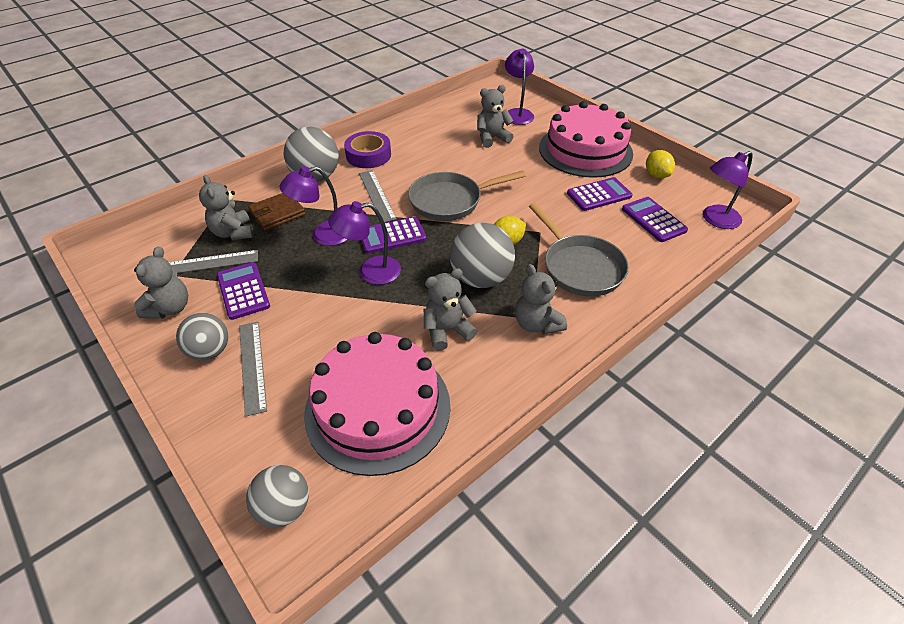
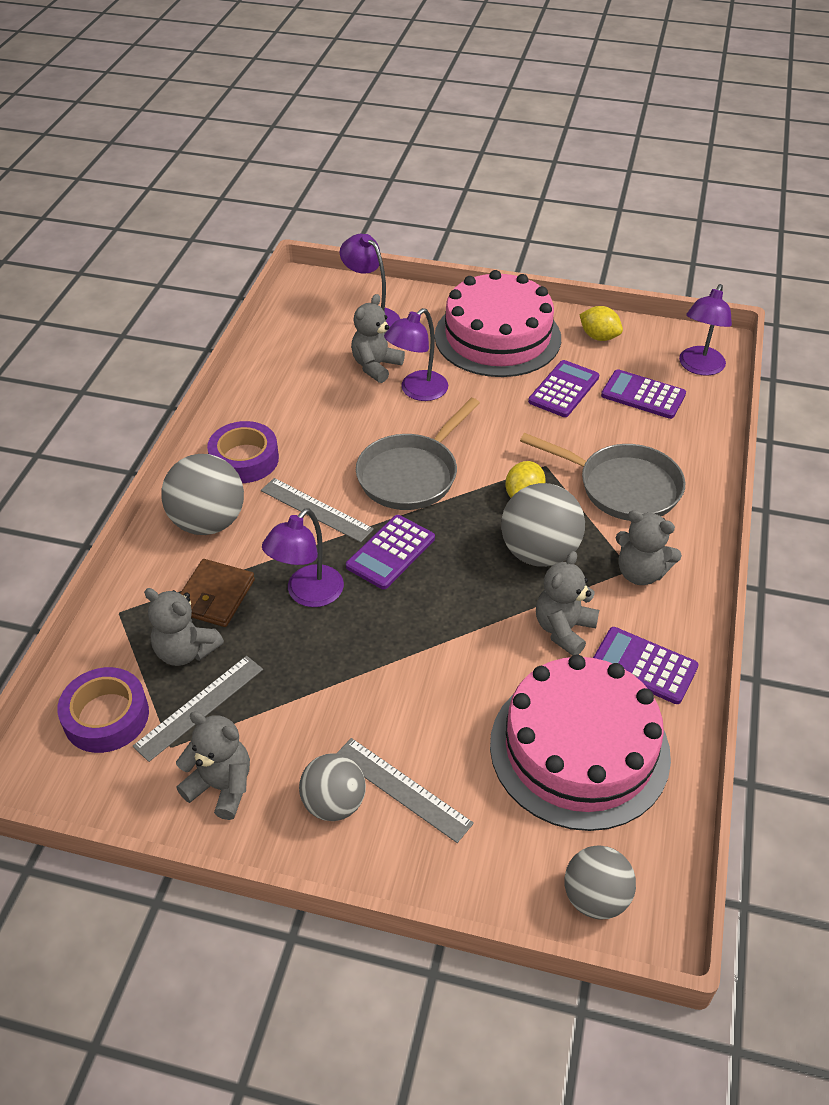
camera: 35 degrees left, 0 degrees up
grey teddy bear [134,247,188,319] -> grey teddy bear turned 45 degrees counterclockwise [176,711,250,820]
purple calculator [217,262,270,320] -> purple calculator moved to [593,627,699,704]
purple lamp [328,201,401,285] -> purple lamp moved to [384,308,448,401]
none -> purple tape [57,667,149,753]

